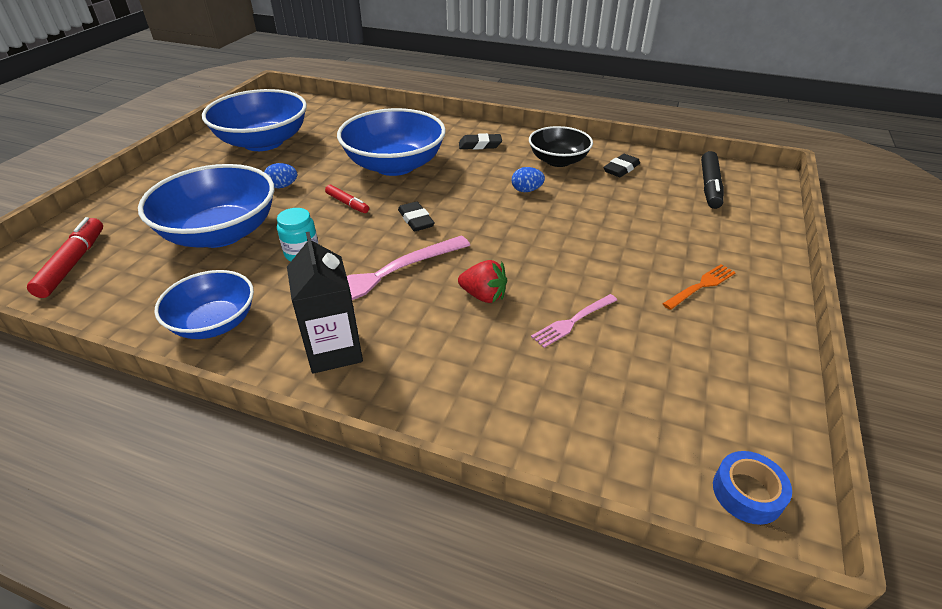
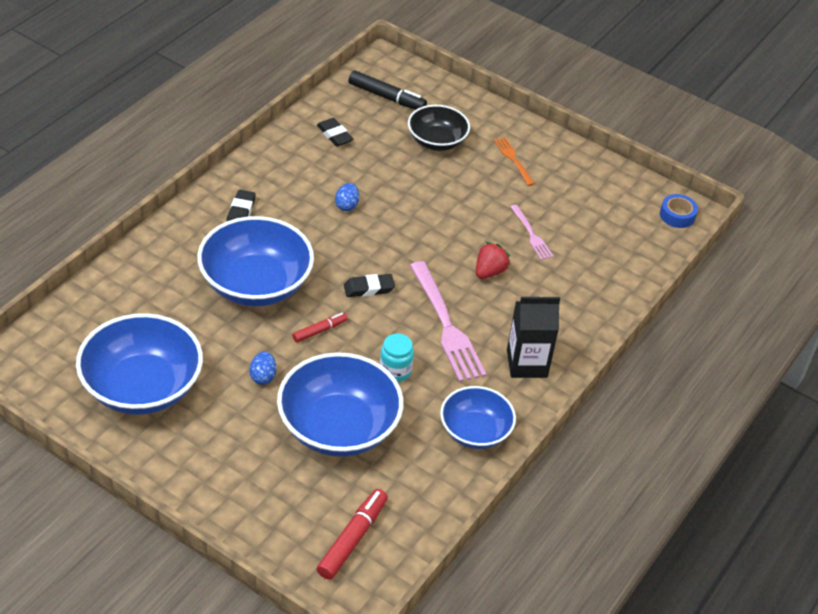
camera: 80 degrees left, 5 degrees up
red marker [27,217,103,298] -> red marker turned 105 degrees clockwise [317,489,388,580]
black bowl [529,126,593,167] -> black bowl moved to [408,105,470,151]

